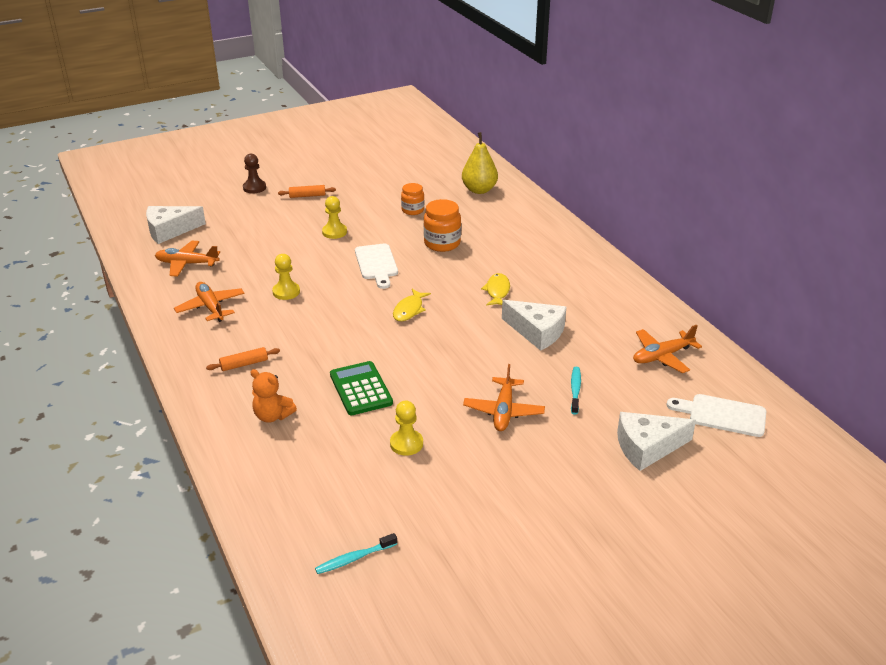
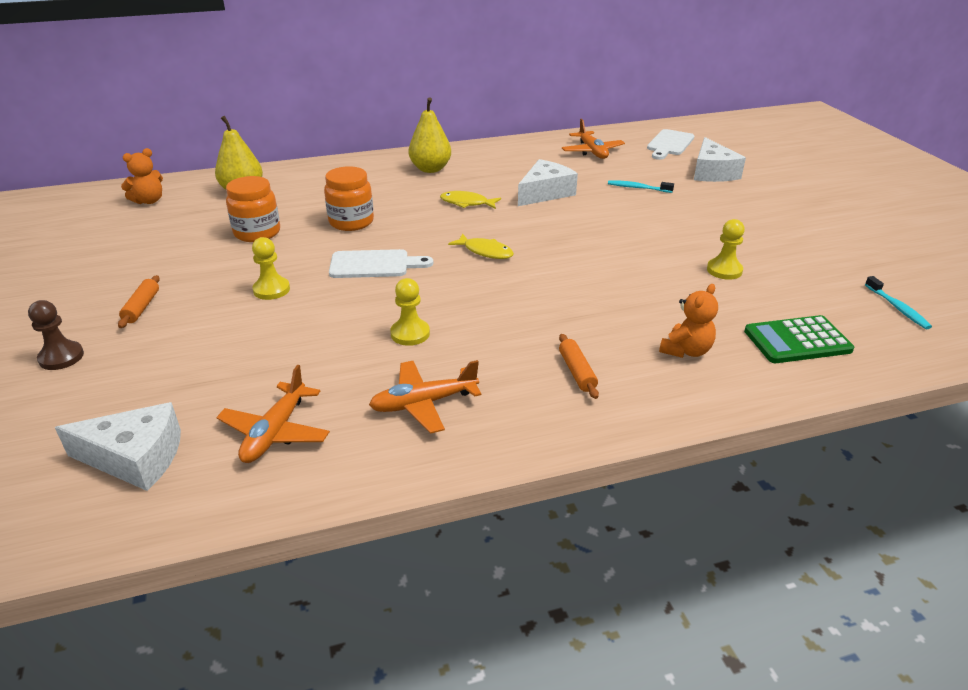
camera: 80 degrees left, 0 degrees up
white cheese [146,206,206,244] -> white cheese turned 75 degrees counterclockwise [55,402,181,491]
green calculator [330,361,393,416] -> green calculator moved to [744,315,854,363]
orange jar [401,183,424,215] -> orange jar [226,176,280,242], size x1.53
orange plane [463,364,545,431] -> none
none -> orange teddy bear [121,148,163,204]
none -> yellow pear [408,97,451,173]

